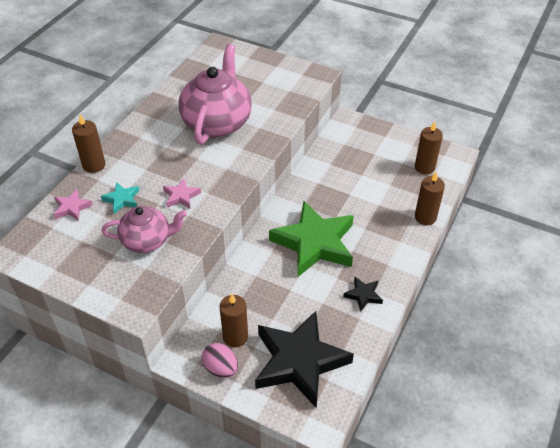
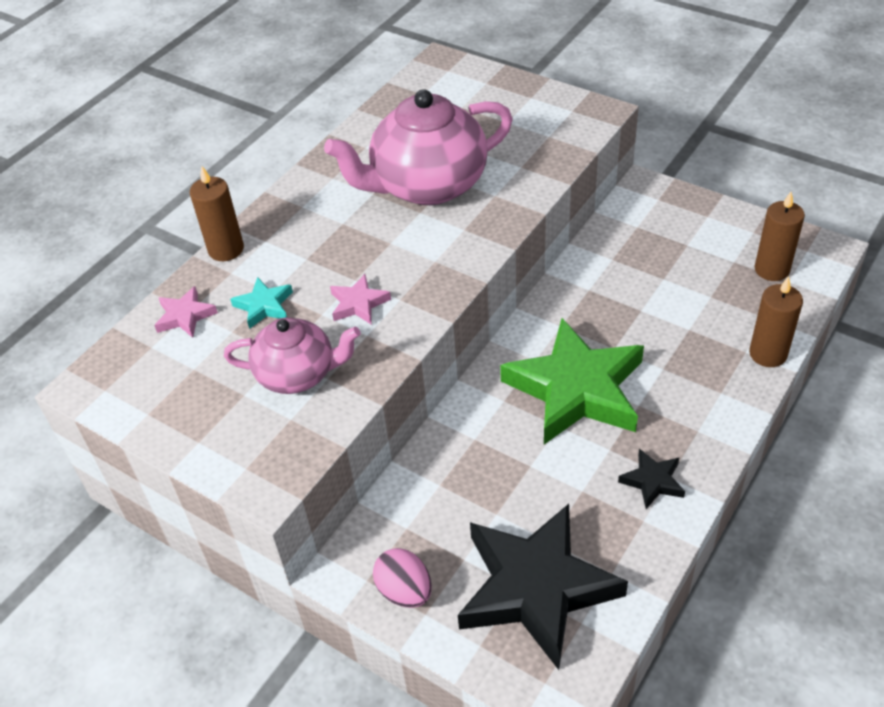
camera: 10 degrees right, 0 degrees up
pink teapot [179,44,252,145] -> pink teapot turned 135 degrees counterclockwise [324,89,513,205]
brown candle [220,294,248,347] -> none

